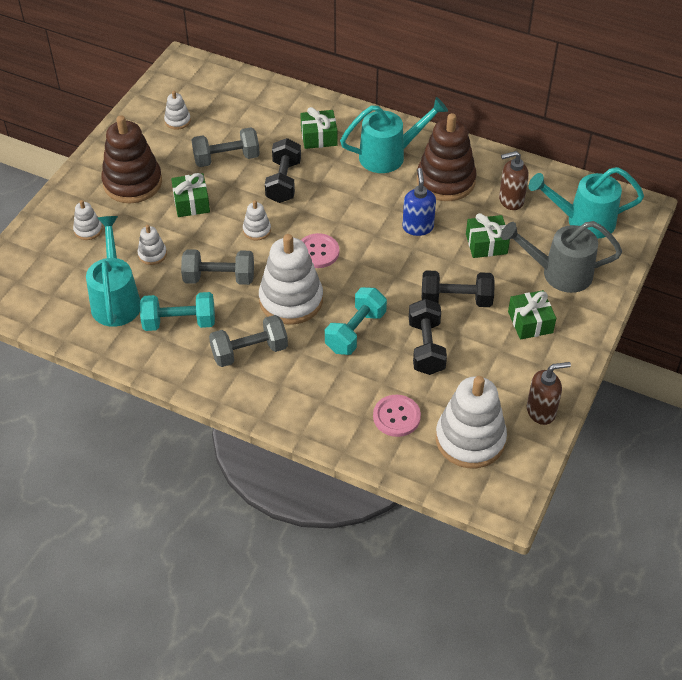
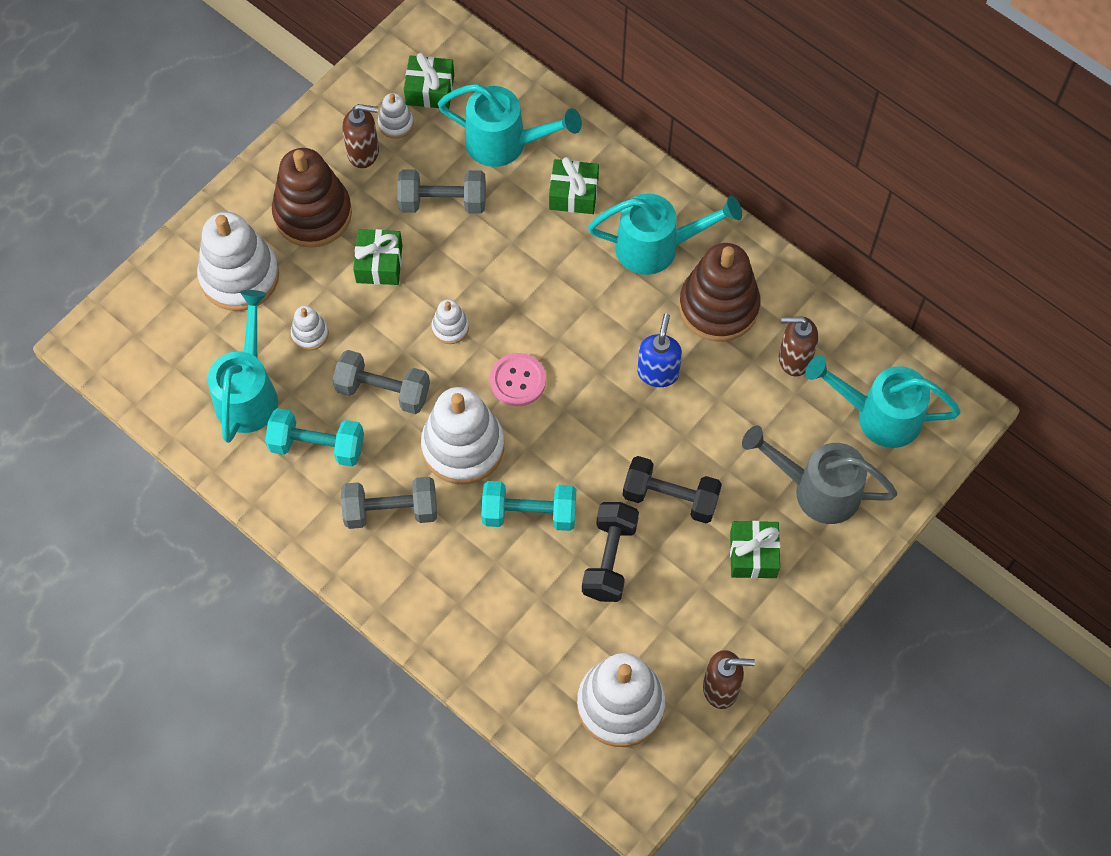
camera: 15 degrees right, 15 degrees up
white stacking toy [73,200,102,240] -> white stacking toy [197,212,279,311], size x2.17
black dumbbell [265,138,301,203] -> none
turquoise dumbbell [325,287,387,355] -> turquoise dumbbell turned 45 degrees clockwise [481,481,576,531]
pink button [373,395,421,437] -> none
green gift [466,213,510,258] -> green gift moved to [404,53,454,109]
none -> brown soap dispenser [342,104,379,168]
none -> turquoise watering can [438,84,582,167]

